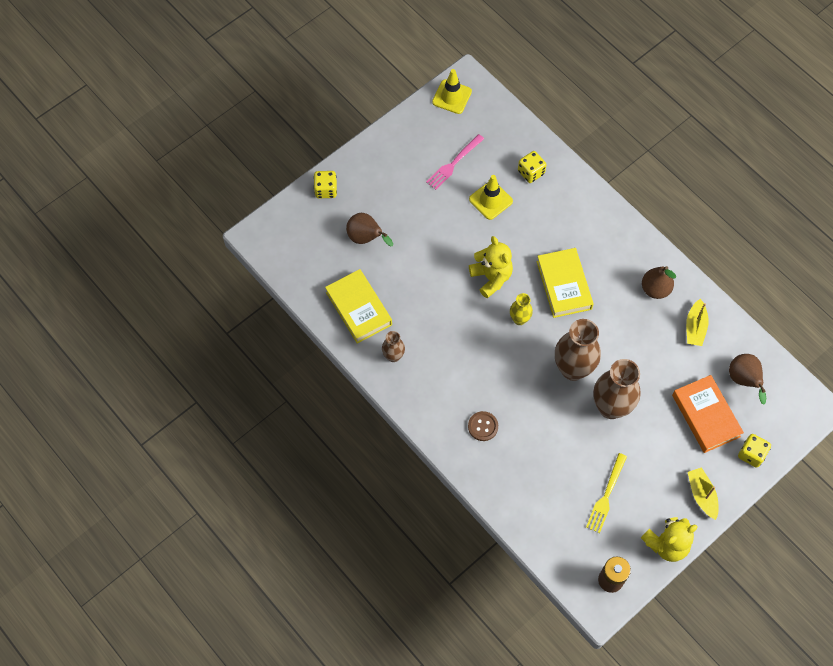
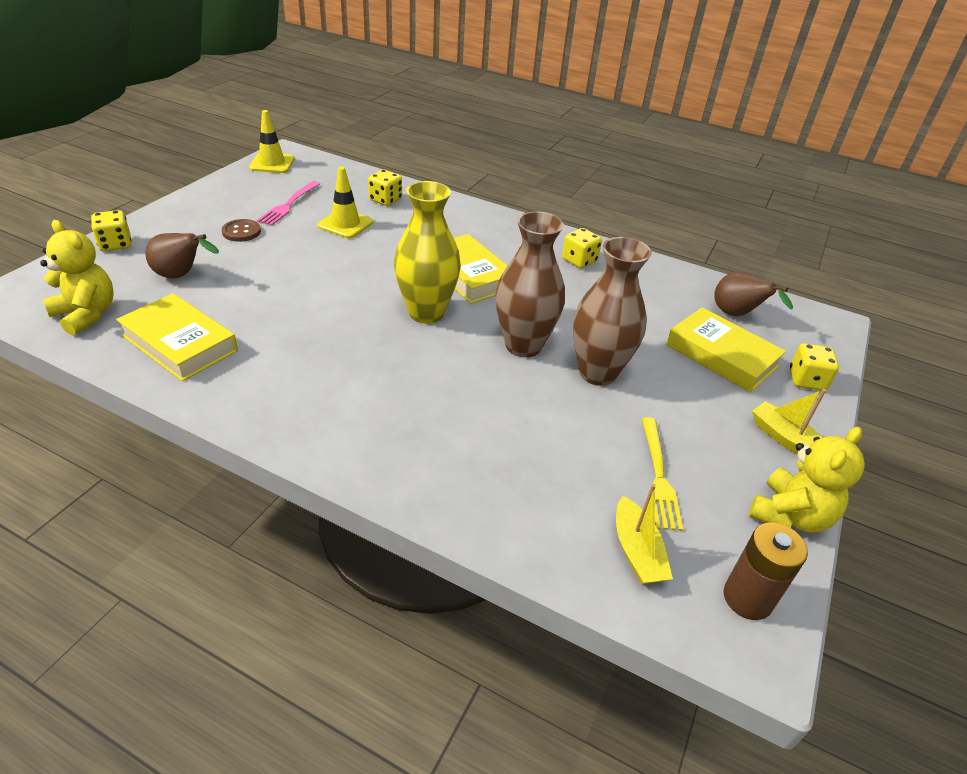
camera: 25 degrees left, 25 degrees down
brown vase [382,331,405,362] -> none
brown button [468,411,498,441] -> brown button moved to [222,219,261,242]
yellow teddy bear [469,236,513,298] -> yellow teddy bear moved to [40,220,114,336]
yellow vase [510,293,533,325] -> yellow vase [394,181,461,323], size x1.94
brown pear [642,266,676,299] -> yellow dice [562,228,602,268]
orange book [672,375,744,453] -> yellow book [666,307,786,393]
yellow boat [686,299,709,346] -> yellow boat moved to [616,484,673,584]

